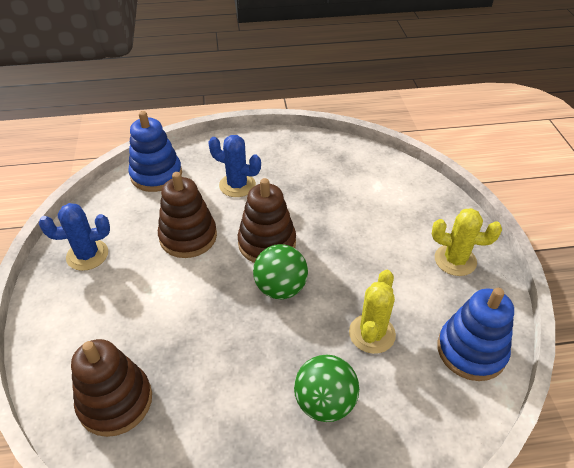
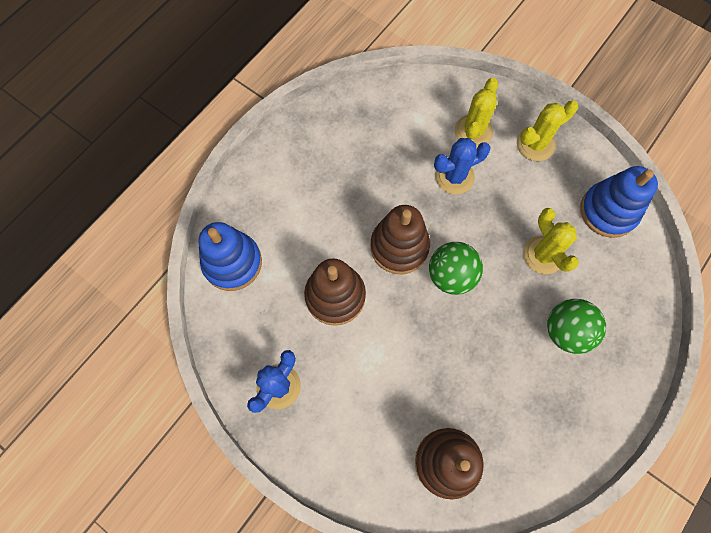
camera: 45 degrees left, 25 degrees up
blue cactus [208,135,261,197] -> blue cactus moved to [434,138,491,194]
none -> yellow cactus [455,78,498,148]

